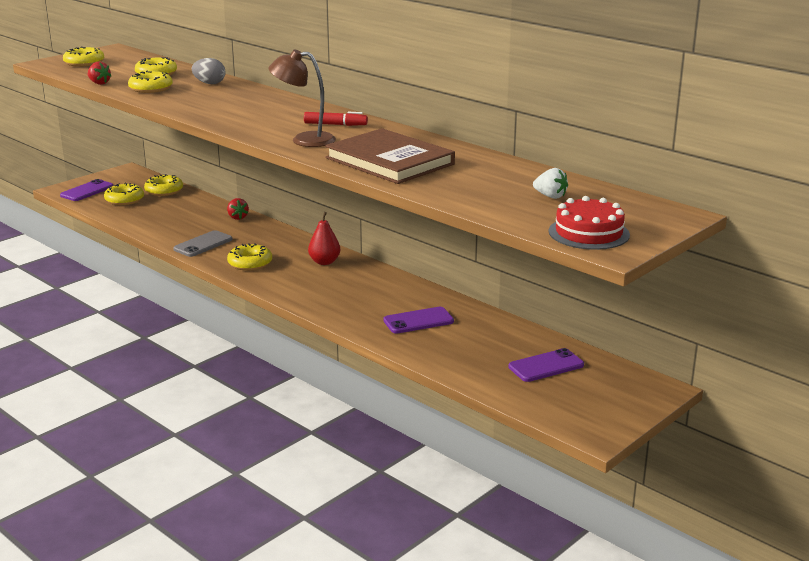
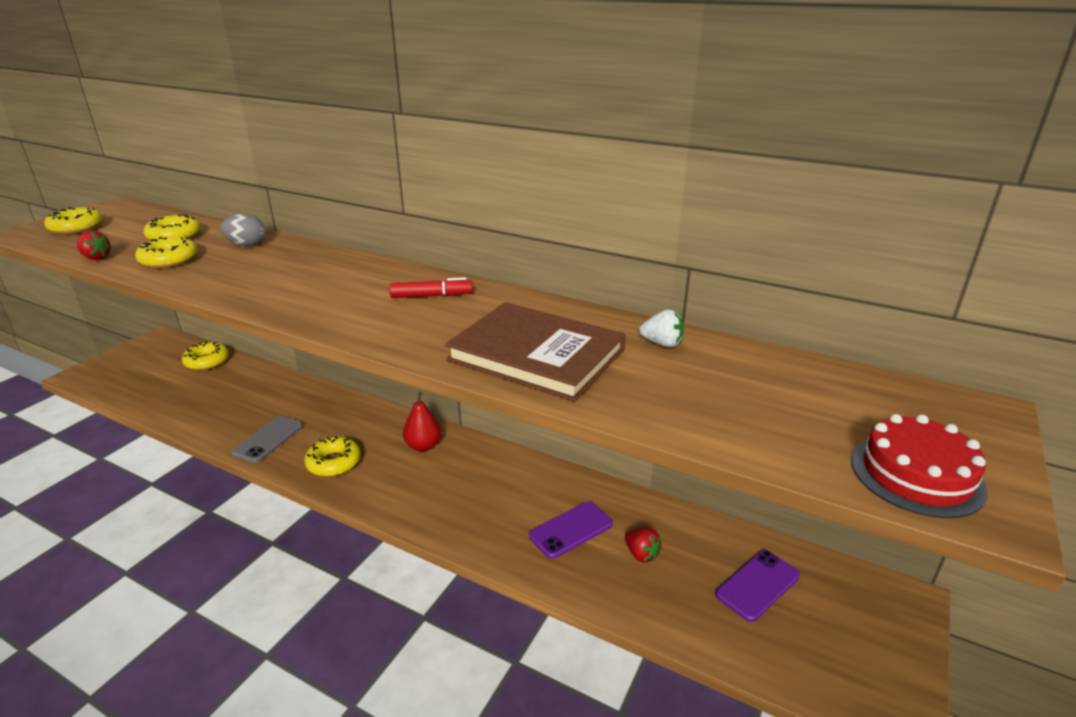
camera: 15 degrees left, 5 degrees up
purple phone [60,179,114,201] -> none
yellow donut [104,183,144,205] -> none
red strawberry [227,198,249,220] -> red strawberry moved to [625,528,662,563]
brown lamp [268,49,336,147] -> none
white strawberry [533,168,568,199] -> white strawberry moved to [639,310,684,347]

